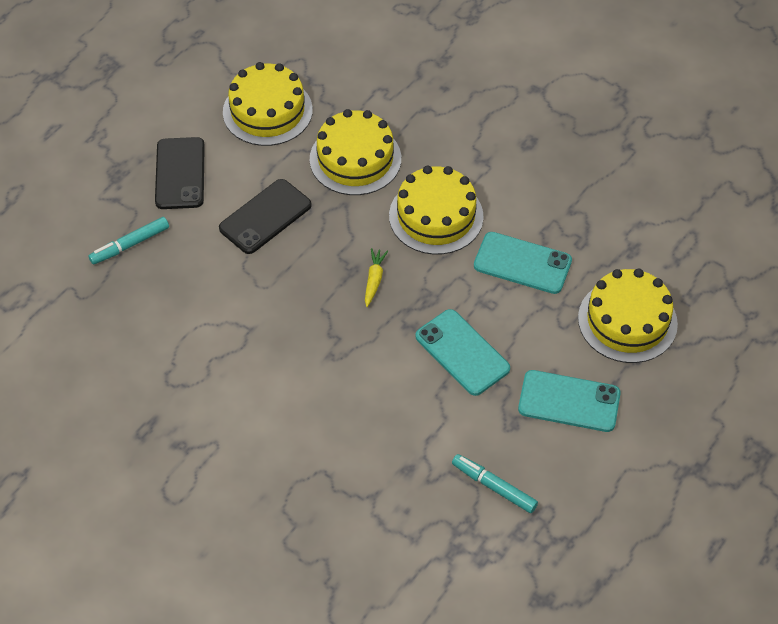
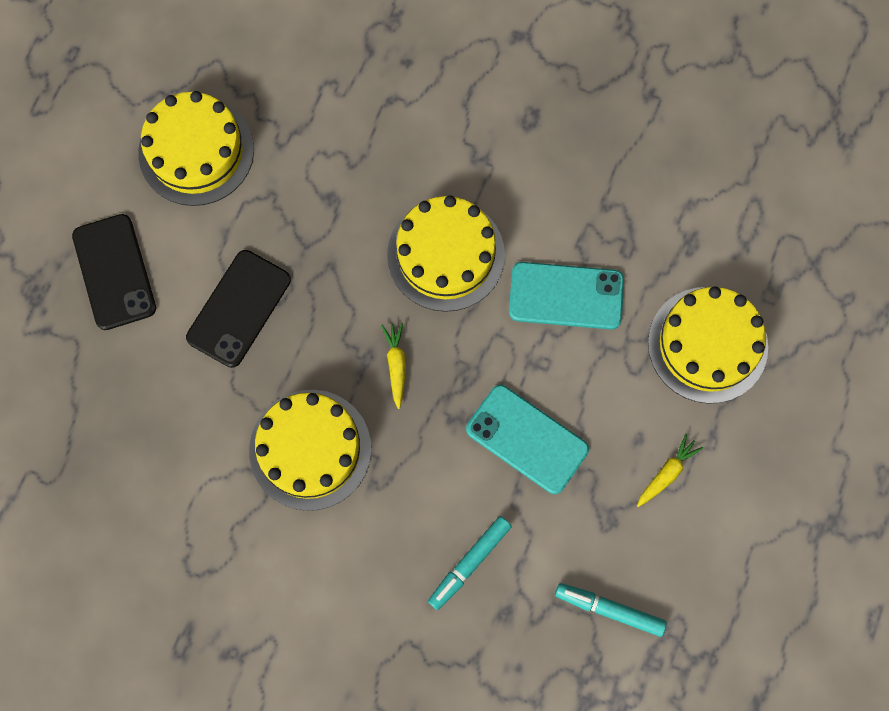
camera: 15 degrees left, 20 degrees up
turquoise marker [89,217,169,265] -> turquoise marker moved to [428,516,512,610]
yellow cake [310,109,401,195] -> yellow cake moved to [249,390,371,511]
turquoise phone [518,370,621,432] -> yellow carrot [637,434,703,507]

